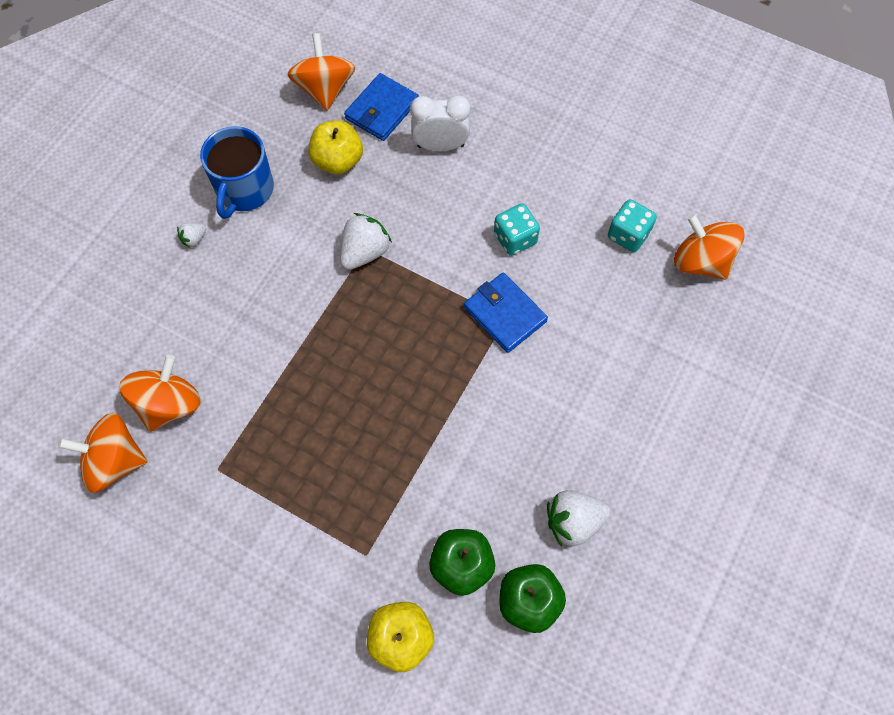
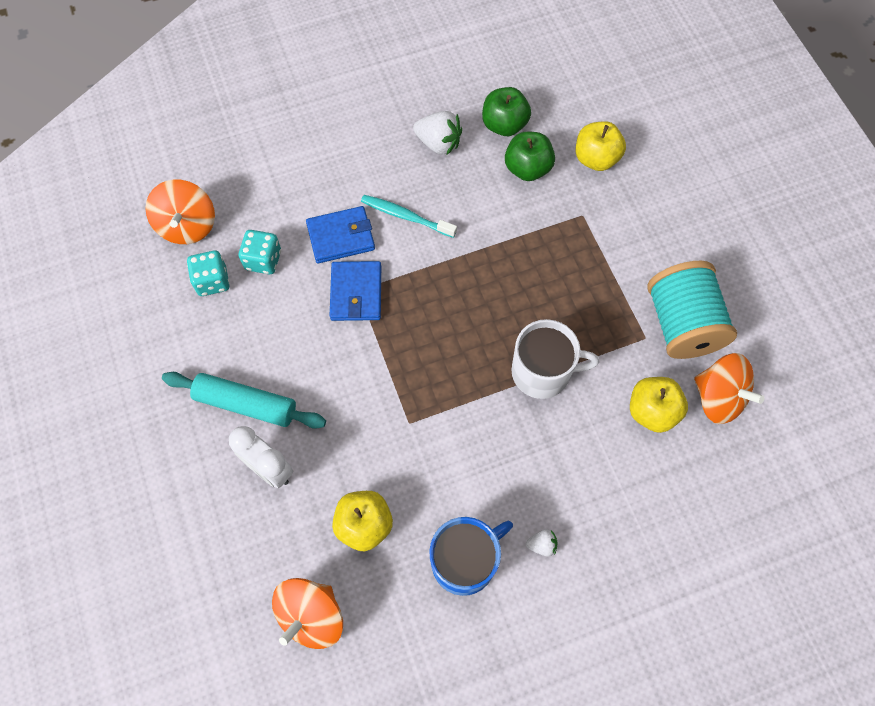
camera: 140 degrees left, 0 degrees up
orange spinning top [119,355,201,432] -> yellow apple [630,377,688,433]
white strawberry [340,213,392,270] -> none
blue wallet [344,73,419,141] -> blue wallet moved to [306,206,375,263]
turquoise dice [494,203,540,256] -> turquoise dice moved to [239,230,281,274]
none -> turquoise rolling pin [162,372,326,429]
none -> turquoise toothbrush [361,195,457,238]
none -> white mug [511,319,599,399]
none -> turquoise spool [647,261,737,359]

